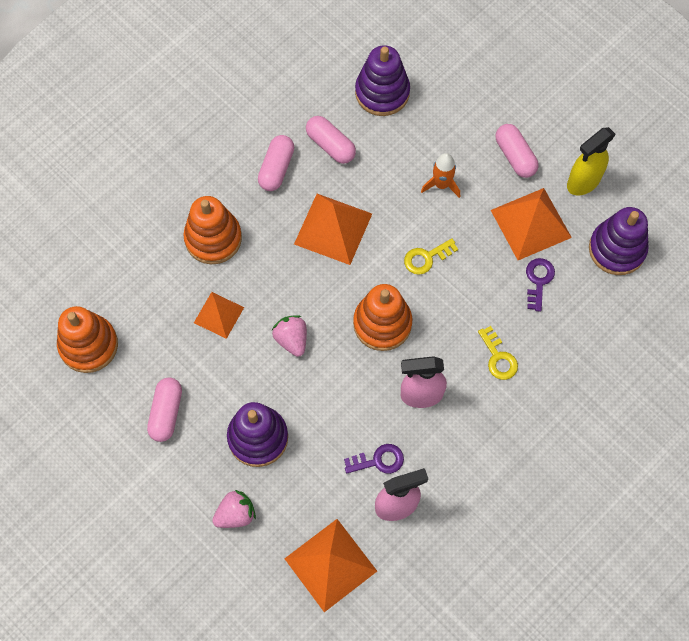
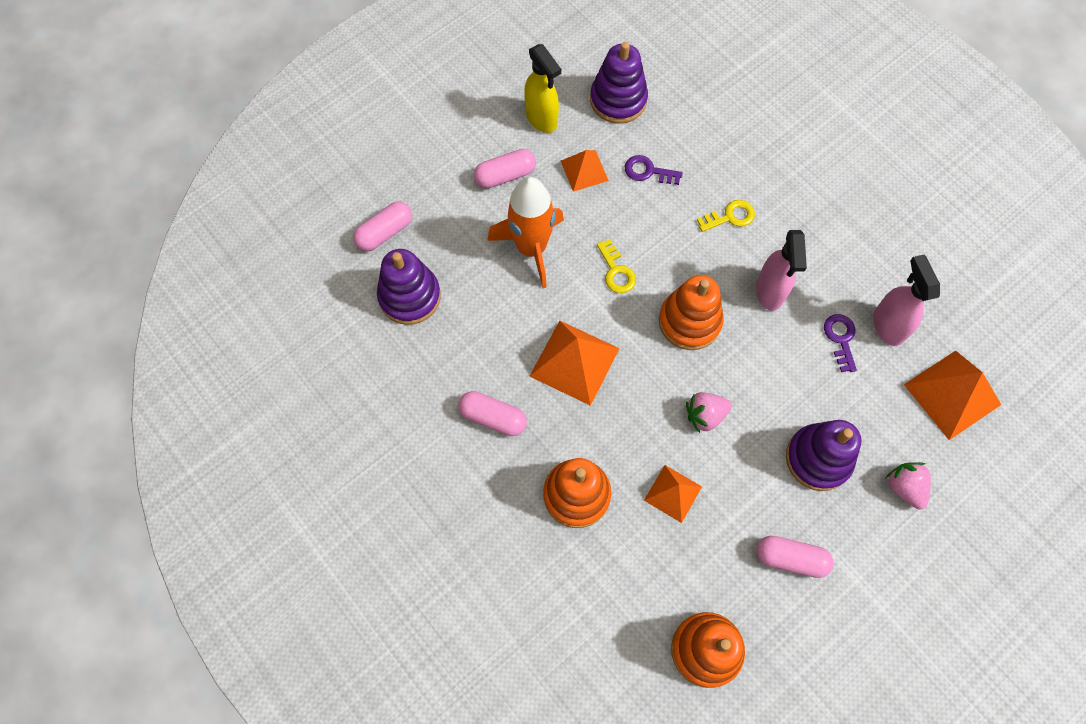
camera: 85 degrees left, 0 degrees up
pink capsule [306,116,356,164] -> pink capsule moved to [353,201,412,251]
orange rocket [421,153,460,198] -> orange rocket [487,177,564,288], size x1.87
orange pyramid [491,188,572,260] -> orange pyramid [561,150,609,192], size x0.60

